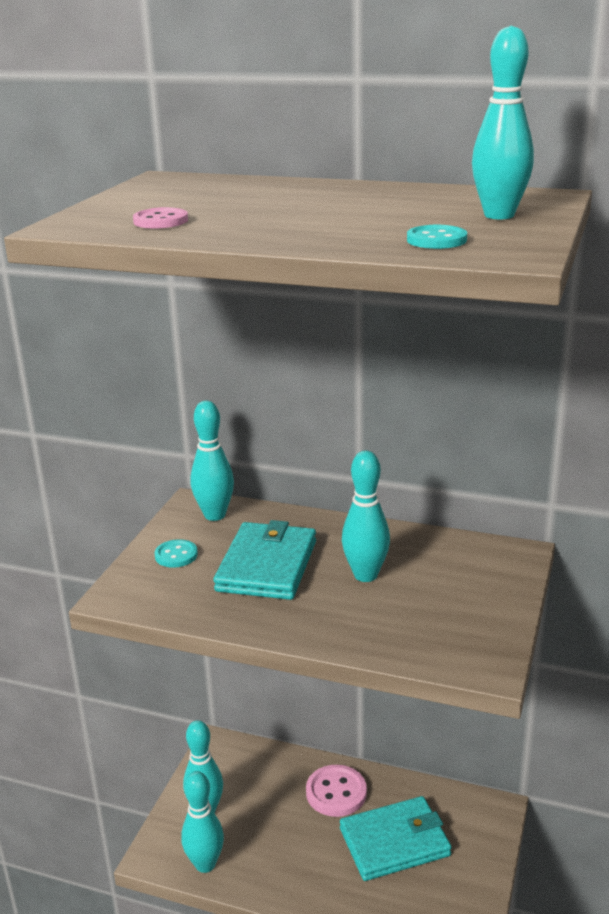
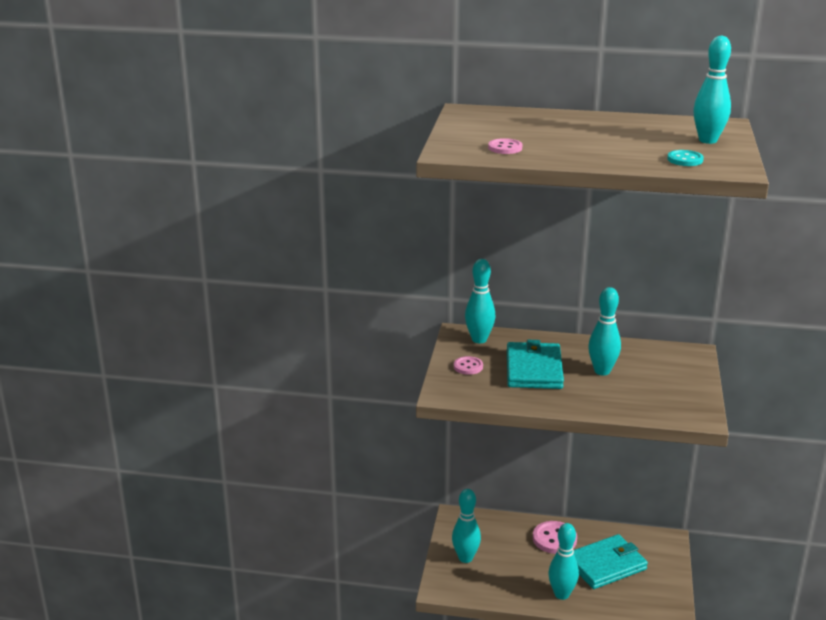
camera: 10 degrees left, 0 degrees up
turquoise button [155,539,198,568] -> pink button [454,356,483,375]
turquoise bowling pin [181,771,224,873] -> turquoise bowling pin moved to [548,523,579,600]

